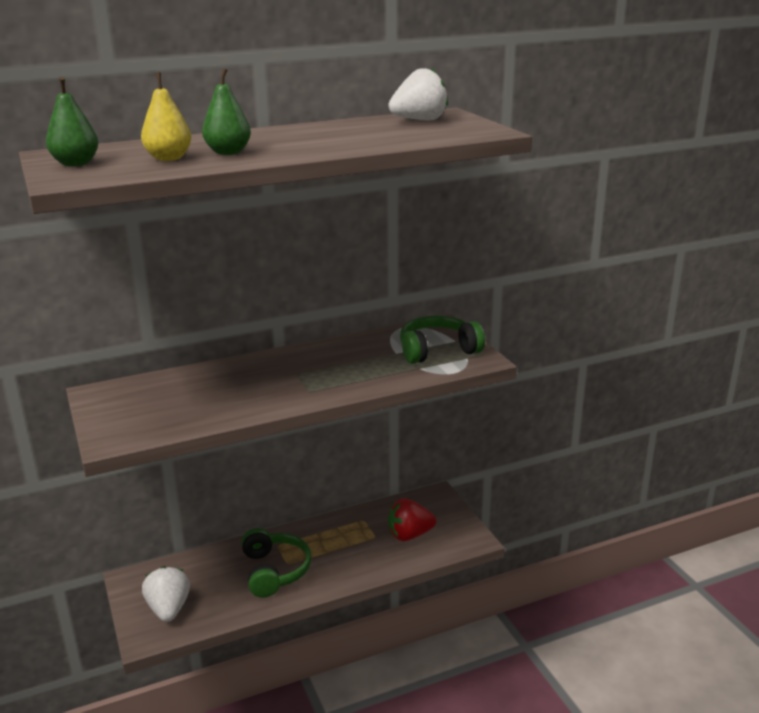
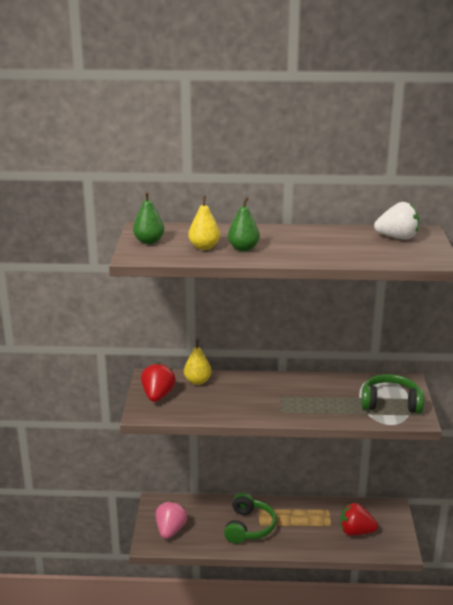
camera: 25 degrees right, 0 degrees up
white strawberry [142,566,190,622] -> pink strawberry [156,501,187,539]
none -> red strawberry [141,363,176,402]
none -> yellow pear [184,340,212,385]

